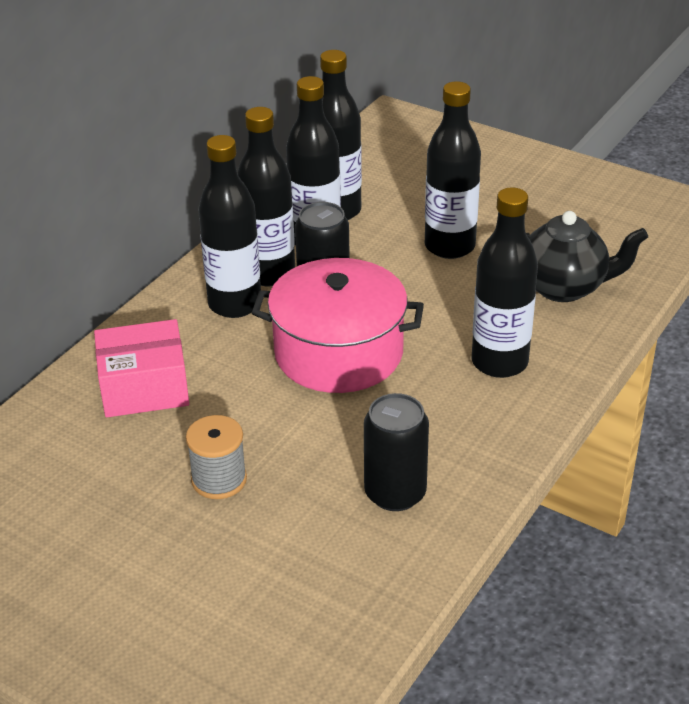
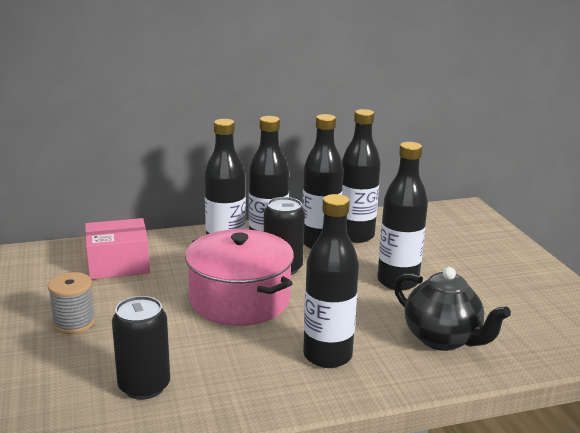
camera: 40 degrees right, 15 degrees down
pink box [94,319,189,417] -> pink box turned 45 degrees counterclockwise [85,218,150,280]

